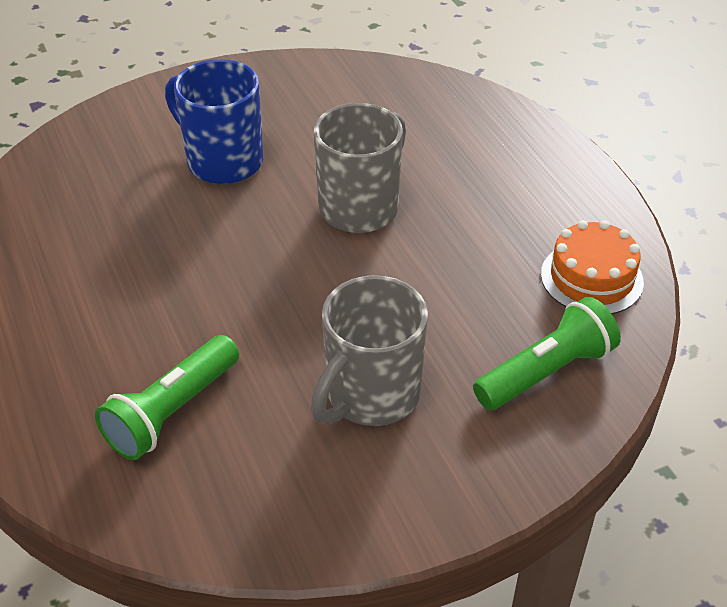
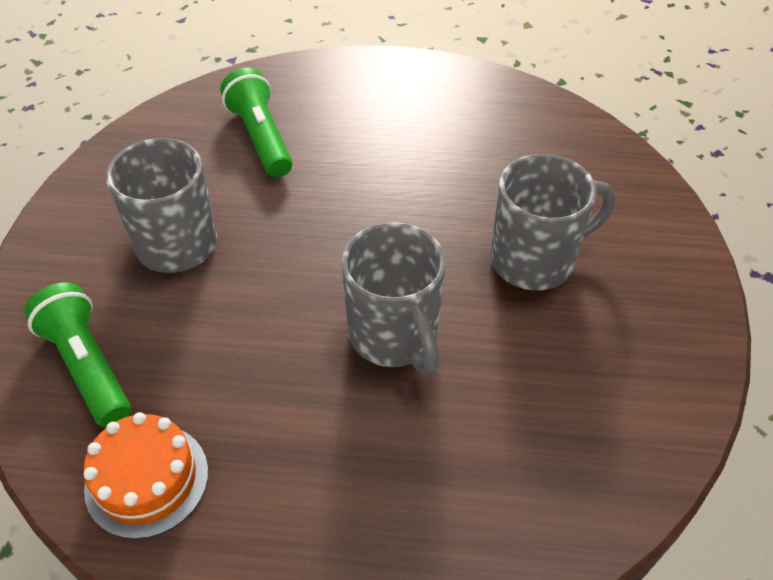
camera: 120 degrees right, 5 degrees up
blue mug [165,59,263,184] -> grey mug [491,154,616,291]
green flashlight [473,297,621,410] -> green flashlight turned 150 degrees clockwise [24,282,131,428]

